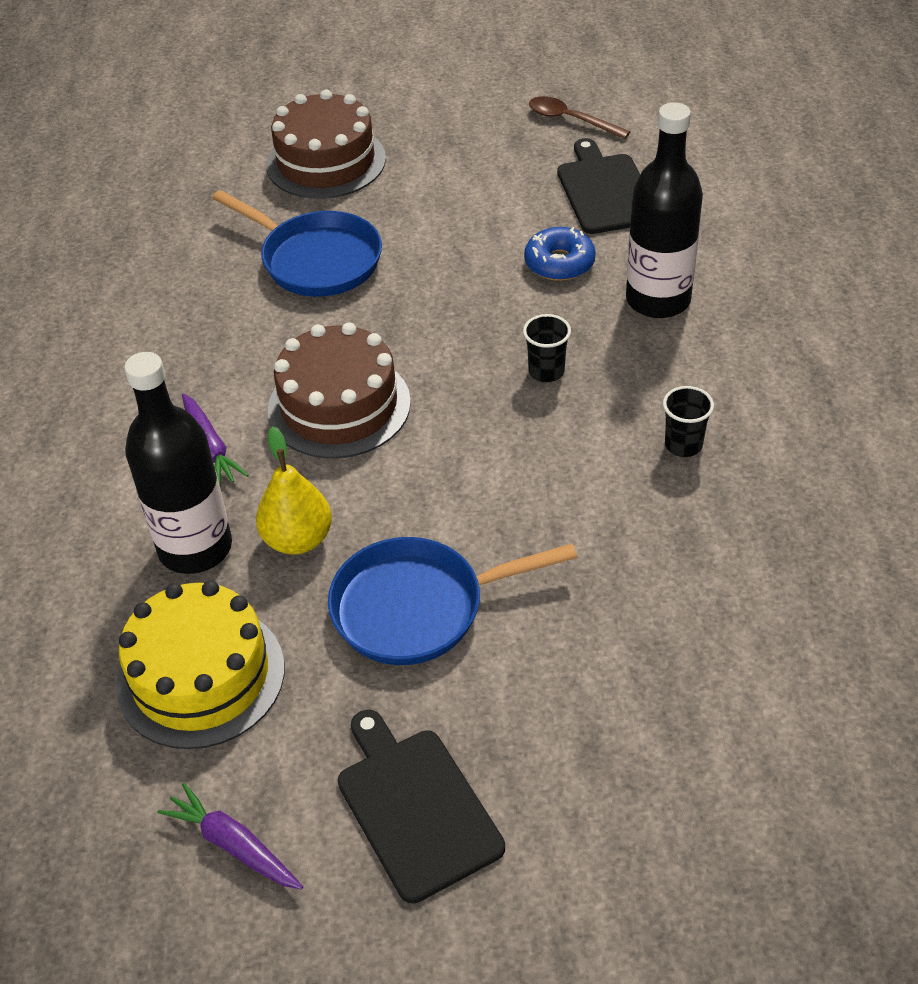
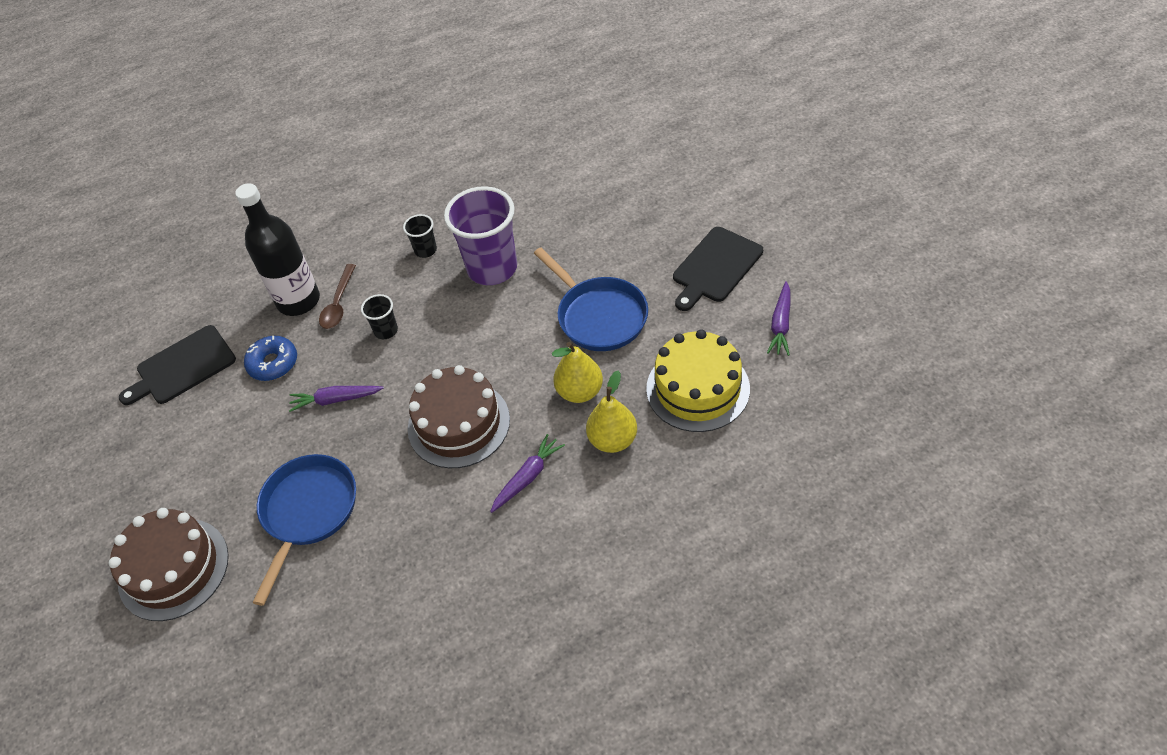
camera: 110 degrees left, 5 degrees up
black bottle [124,352,232,574] -> yellow pear [586,370,637,453]
brown spoon [529,96,630,139] -> brown spoon moved to [319,264,356,329]
none -> purple carrot [289,386,384,412]
none -> purple cup [444,186,517,285]

